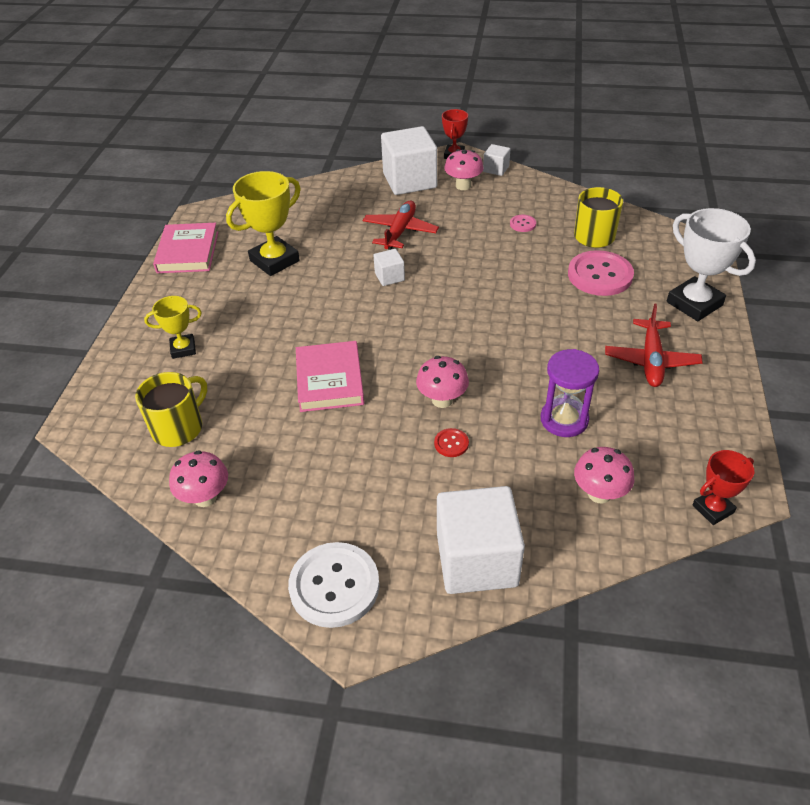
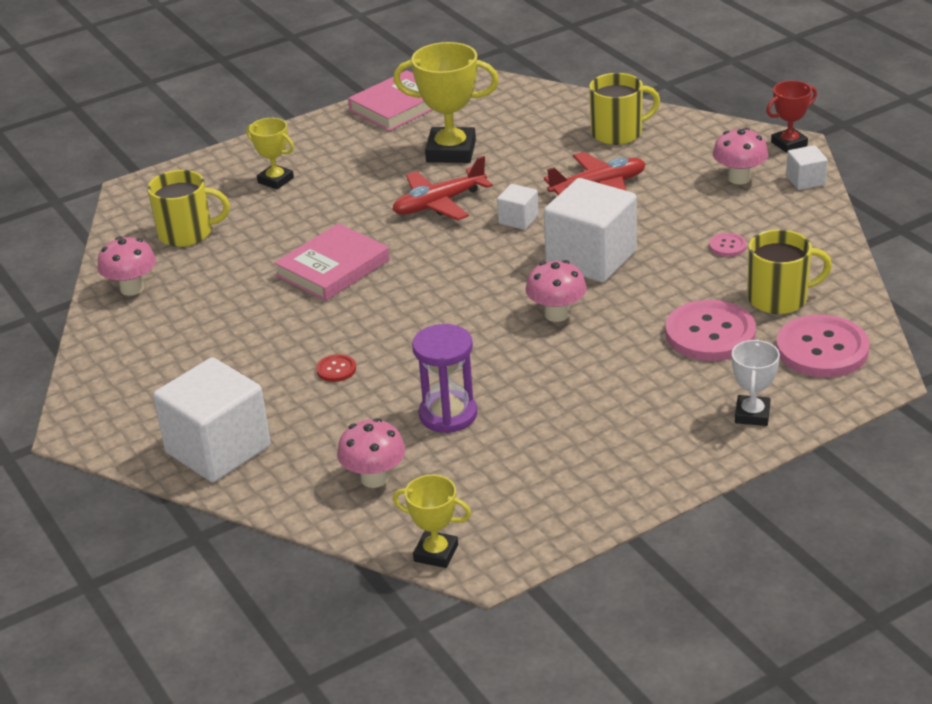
camera: 50 degrees right, 10 degrees down
white button [288,542,380,628] -> none
white cube [381,126,437,195] -> white cube moved to [544,178,637,282]
pink mushroom [416,356,469,408] -> pink mushroom moved to [525,260,587,322]
red plane [605,304,703,387] -> red plane moved to [392,156,493,220]
white trophy [667,208,756,321] -> white trophy [732,339,780,426], size x0.58
red trophy [693,450,754,525] -> yellow trophy [393,475,471,568]
none -> yellow mug [589,73,660,145]
none -> pink button [776,315,870,377]

